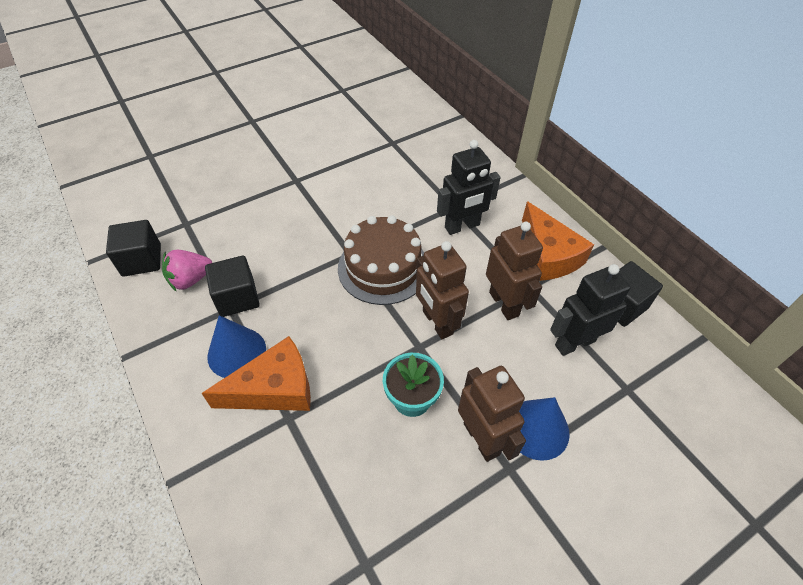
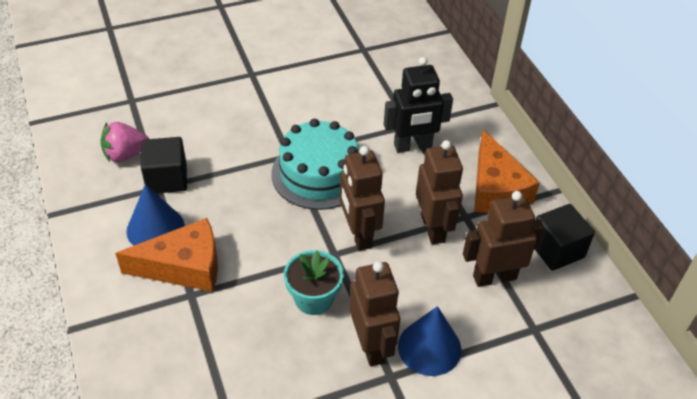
camera: 10 degrees right, 5 degrees down
black cube [106,220,161,277] -> none
brown cake [338,215,424,305] -> turquoise cake [272,119,359,210]
black robot [550,264,631,356] -> brown robot [463,191,544,287]

